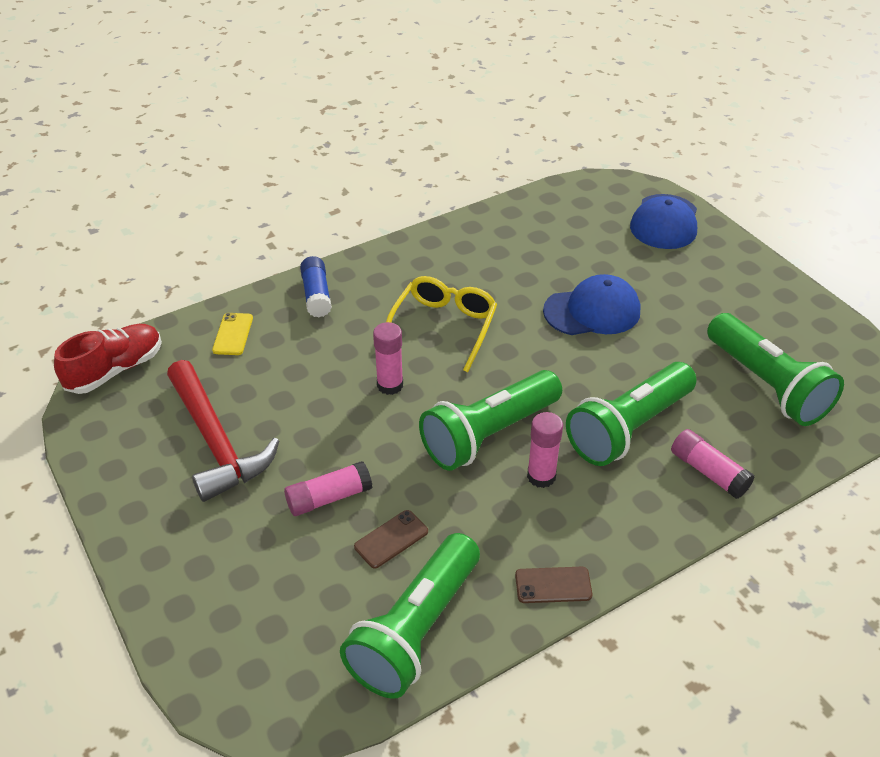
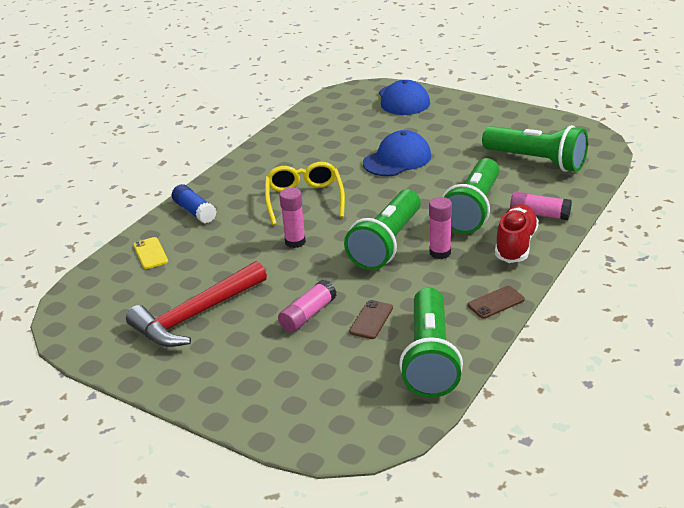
camera: 25 degrees left, 10 degrees down
red shoe [54,324,162,394] -> red shoe moved to [495,204,539,263]
red hammer [167,360,279,502] -> red hammer turned 105 degrees clockwise [126,261,267,347]

